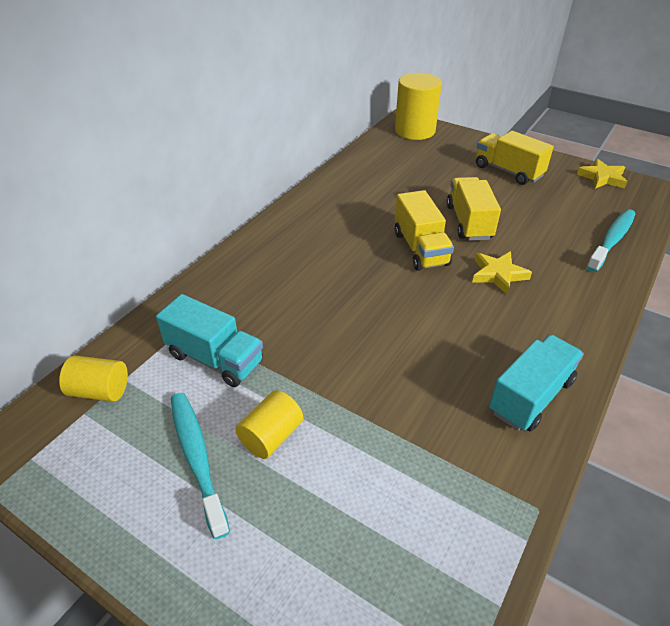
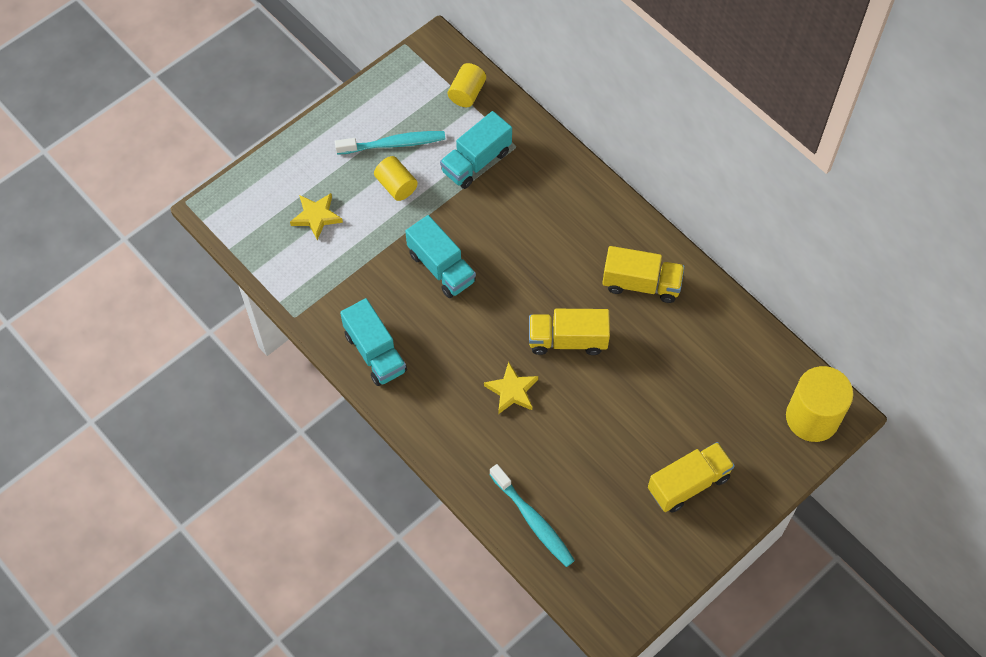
camera: 105 degrees right, 20 degrees up
yellow truck [447,177,501,241] -> yellow truck moved to [602,246,685,303]
yellow star [577,159,627,189] -> yellow star moved to [290,193,343,240]
none -> turquoise truck [405,215,476,298]

